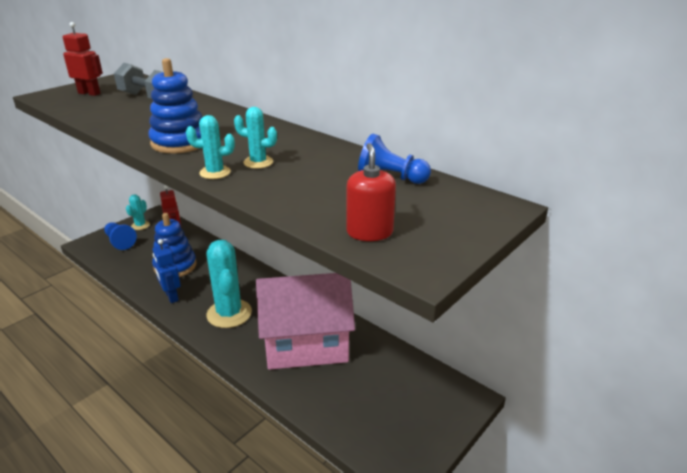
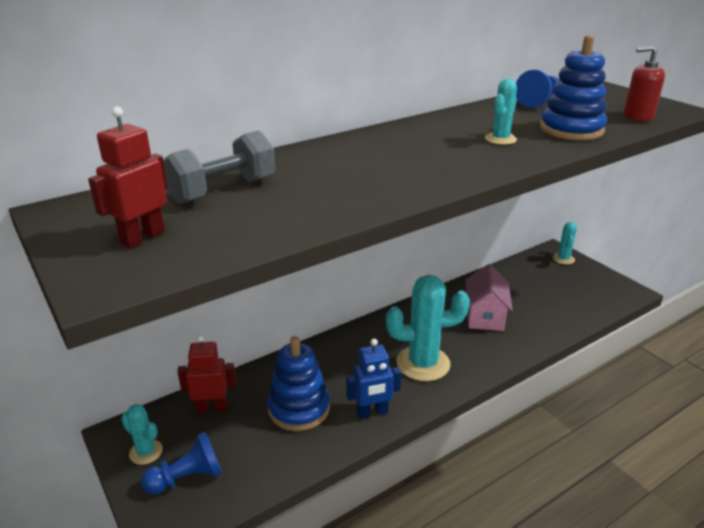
camera: 75 degrees left, 0 degrees up
blue stacking toy [149,58,202,153] -> blue stacking toy moved to [540,35,607,140]
turquoise cactus [186,115,235,179] -> turquoise cactus moved to [553,222,577,265]
pink house [256,273,355,370] -> pink house [466,264,513,331], size x0.56

